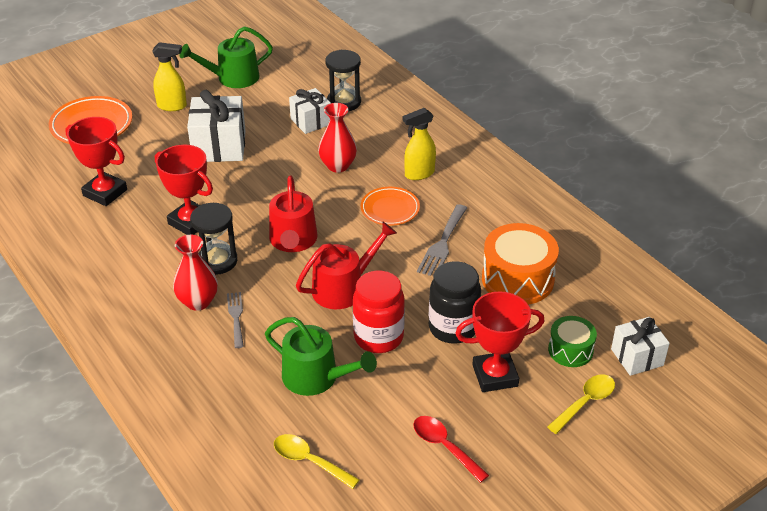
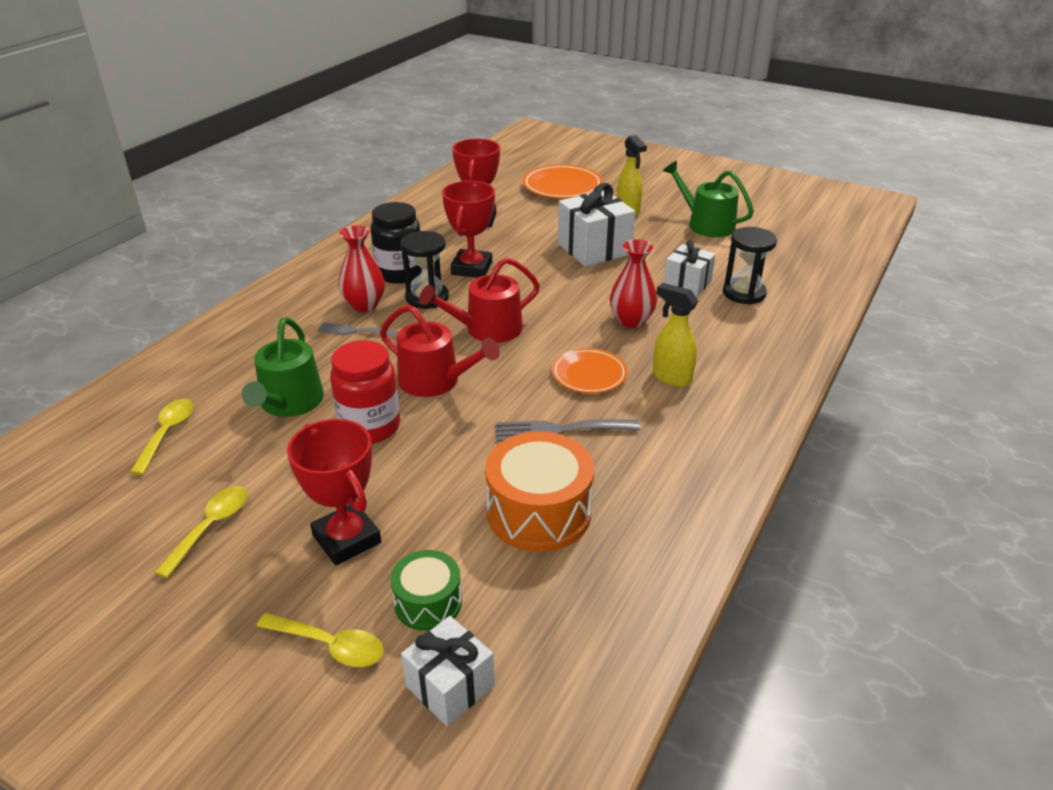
camera: 65 degrees right, 5 degrees down
grey fork [227,292,244,348] -> grey fork turned 135 degrees counterclockwise [317,322,399,337]
red spoon [413,416,489,483] -> yellow spoon [155,486,248,578]
black jar [429,261,481,344] -> black jar moved to [370,202,422,284]

